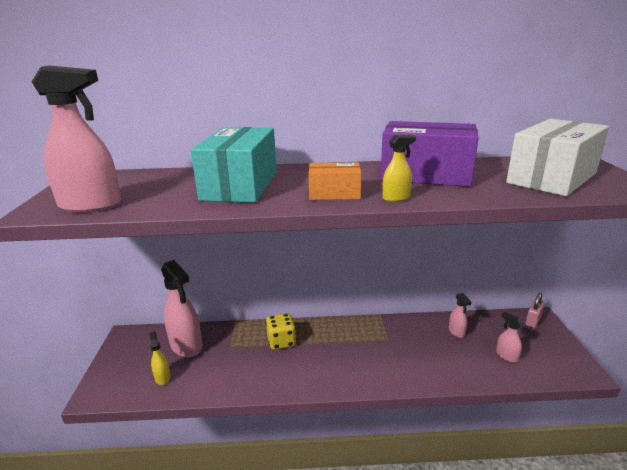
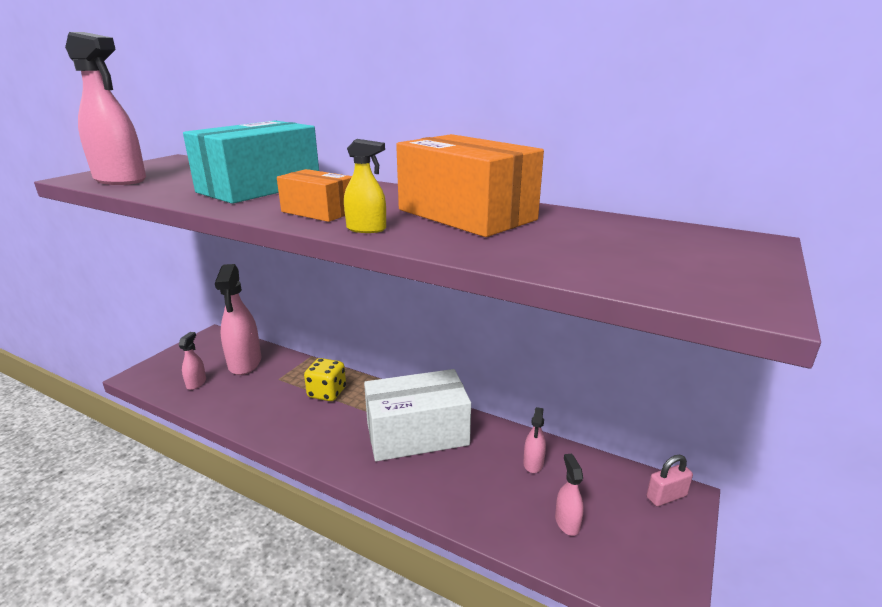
camera: 30 degrees right, 0 degrees up
yellow spray bottle [149,331,170,385] -> pink spray bottle [179,332,206,390]
purple box [380,121,479,187] -> orange box [396,134,544,237]
white box [506,119,609,196] -> white box moved to [364,369,471,461]

